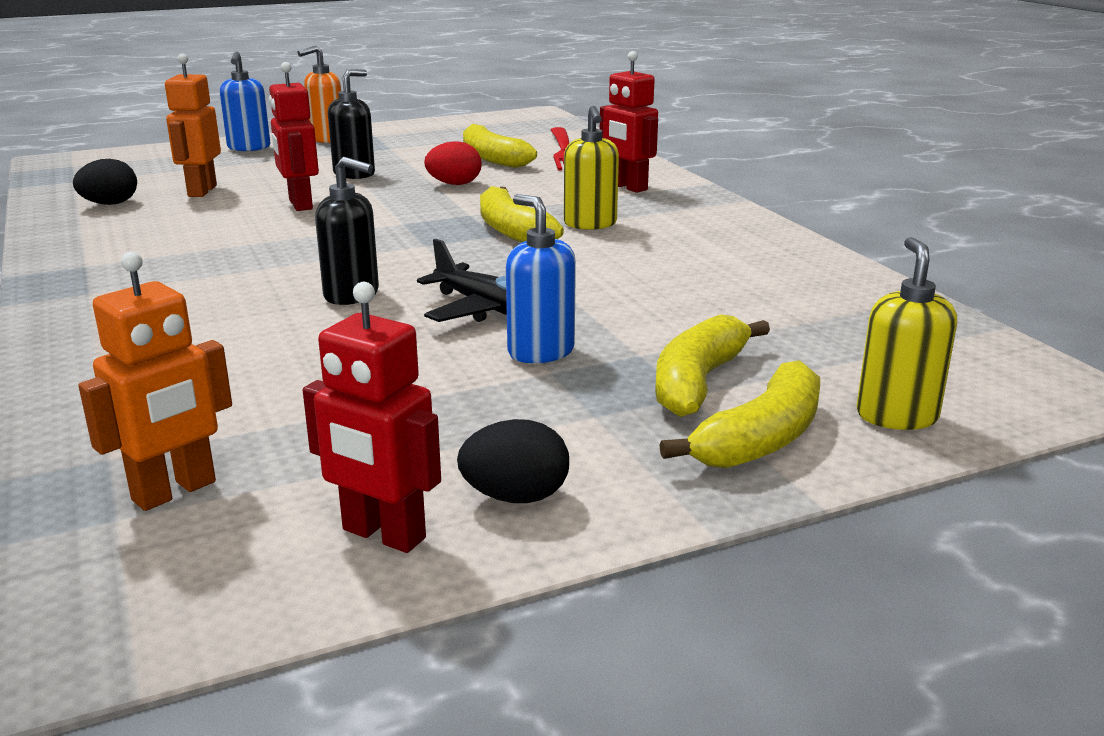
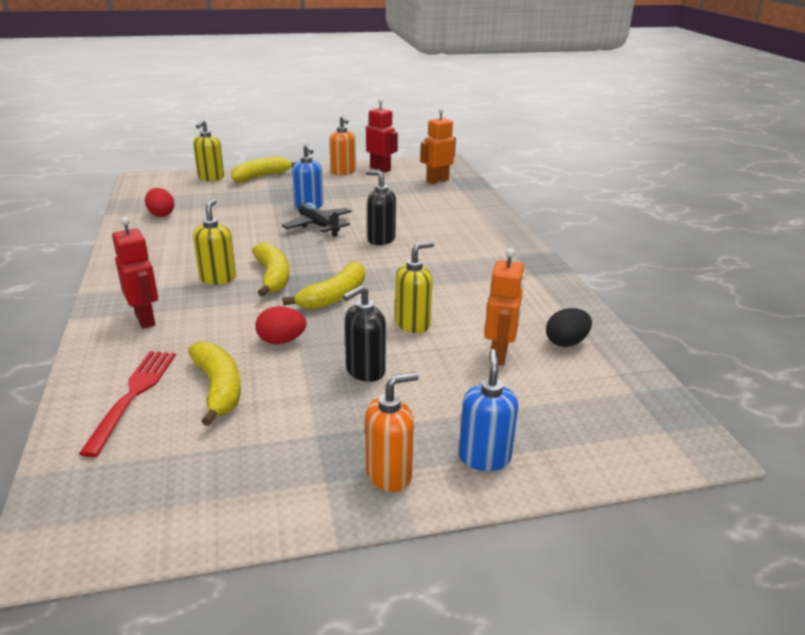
camera: 170 degrees left, 5 degrees up
red robot [269,62,319,211] -> yellow soap dispenser [395,241,434,333]
black egg [457,419,569,503] -> orange soap dispenser [329,115,356,175]
yellow banana [655,314,770,417] -> yellow banana moved to [282,261,365,310]
none -> red egg [145,188,174,217]

